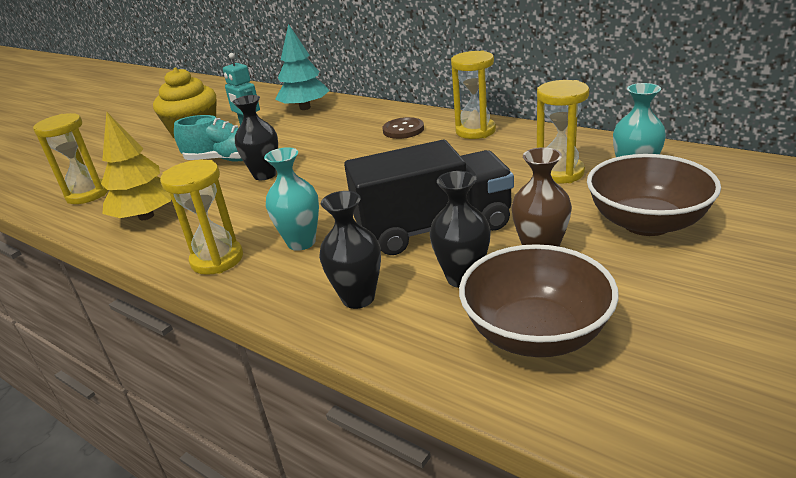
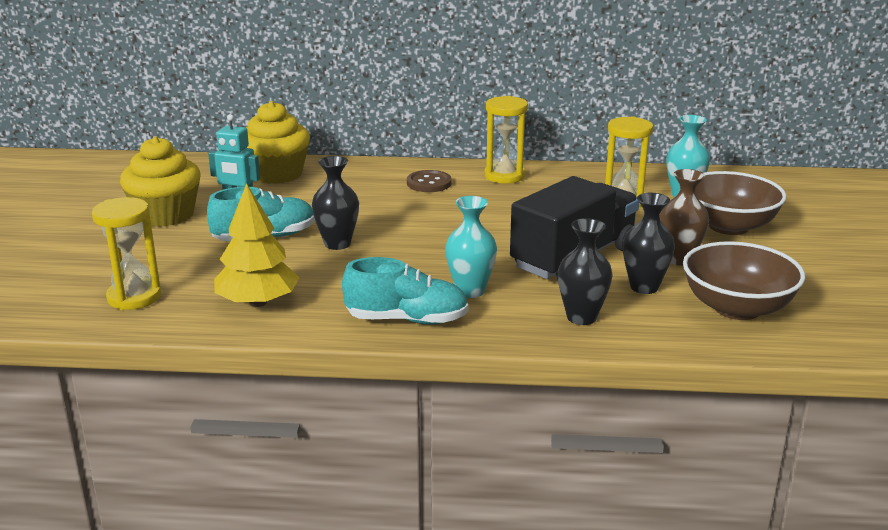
camera: 35 degrees left, 5 degrees down
yellow hourglass [160,160,243,275] -> turquoise shoe [342,257,468,325]
turquoise tree [275,24,330,110] -> yellow cupcake [246,101,310,184]

